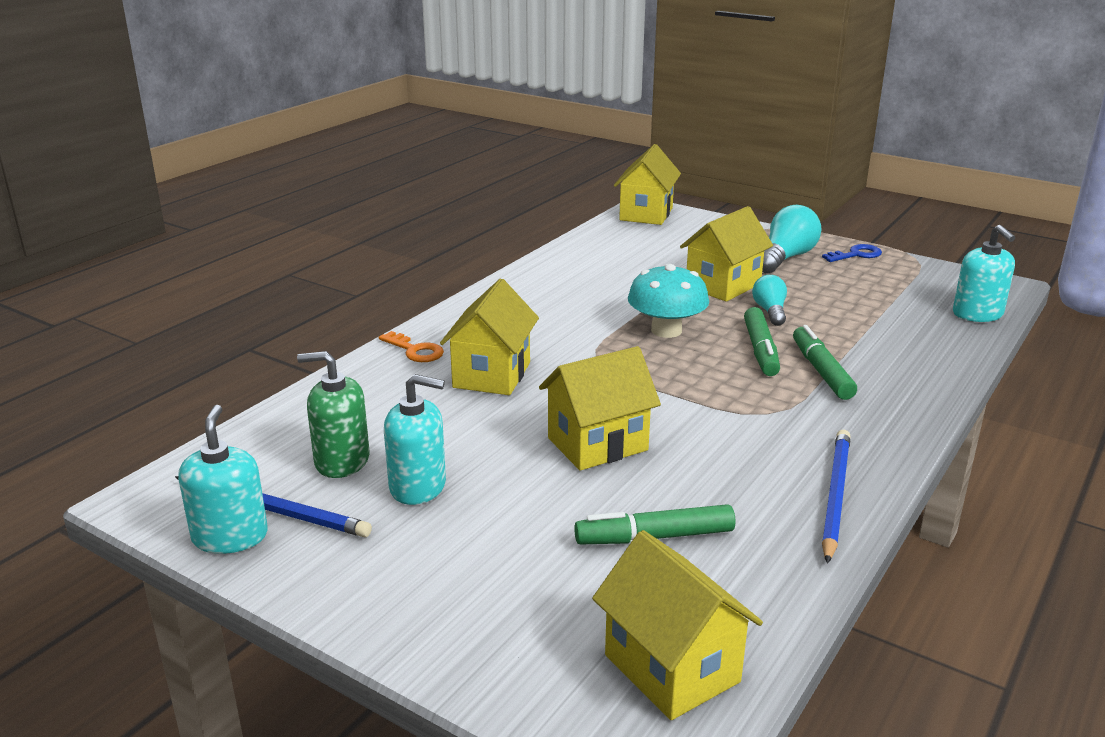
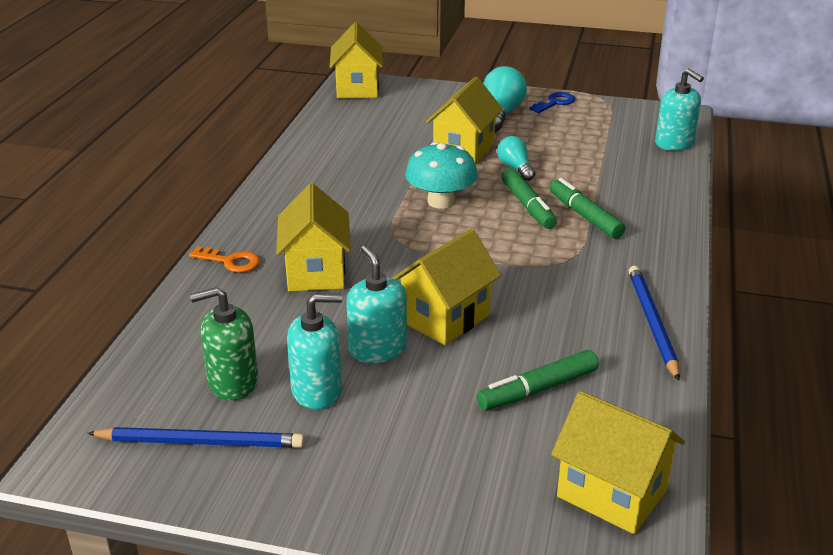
camera: 20 degrees left, 5 degrees up
turquoise soap dispenser [178,405,268,554] -> turquoise soap dispenser moved to [346,245,407,363]

